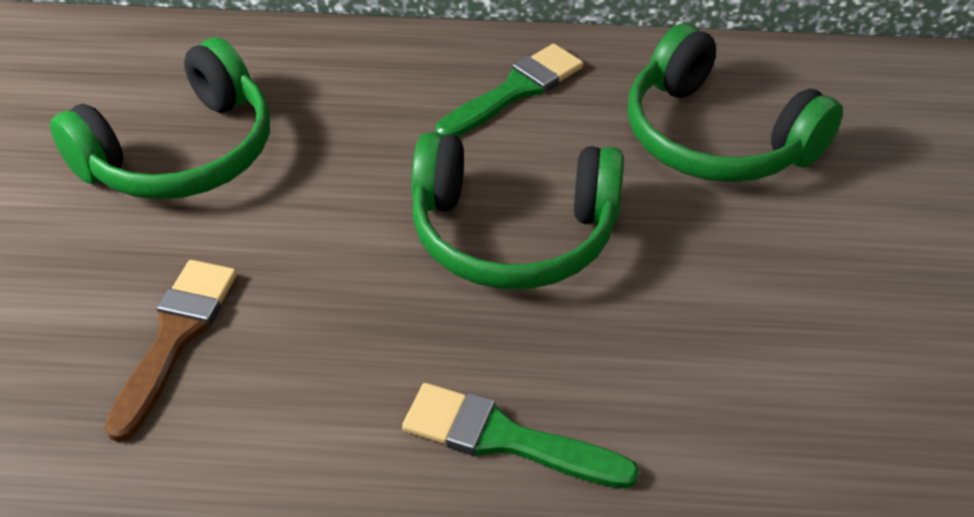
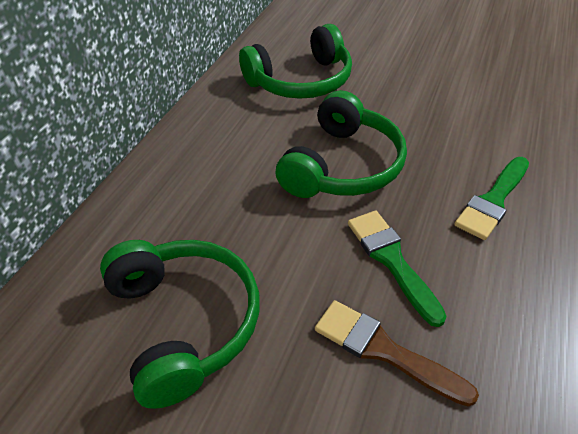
camera: 70 degrees left, 0 degrees up
green brush [435,44,583,137] -> green brush moved to [348,210,447,327]

